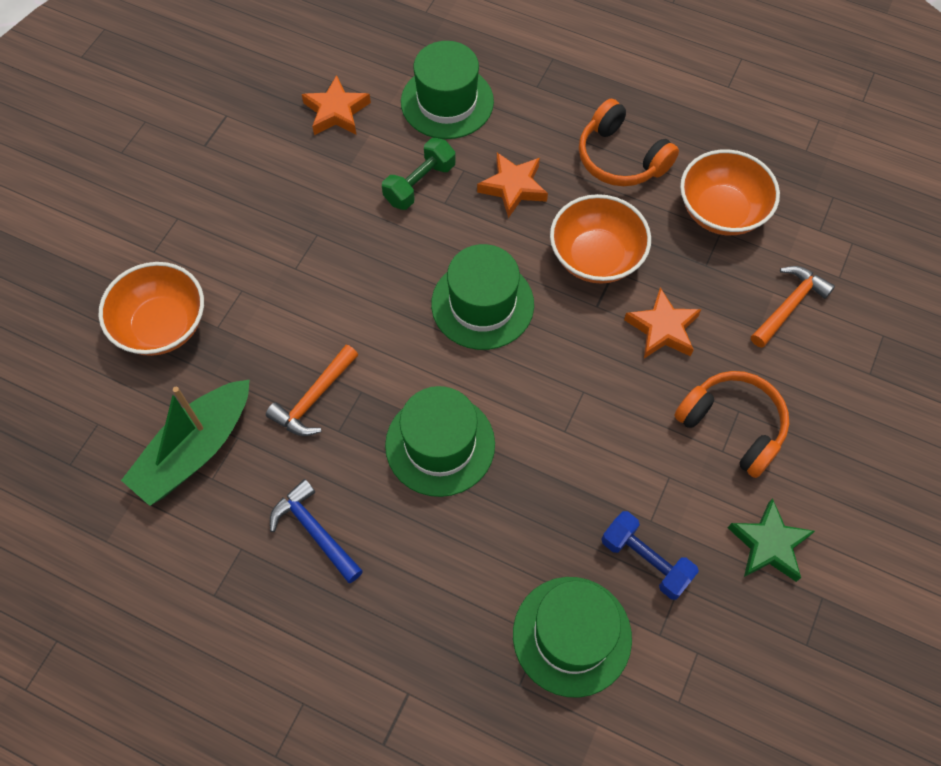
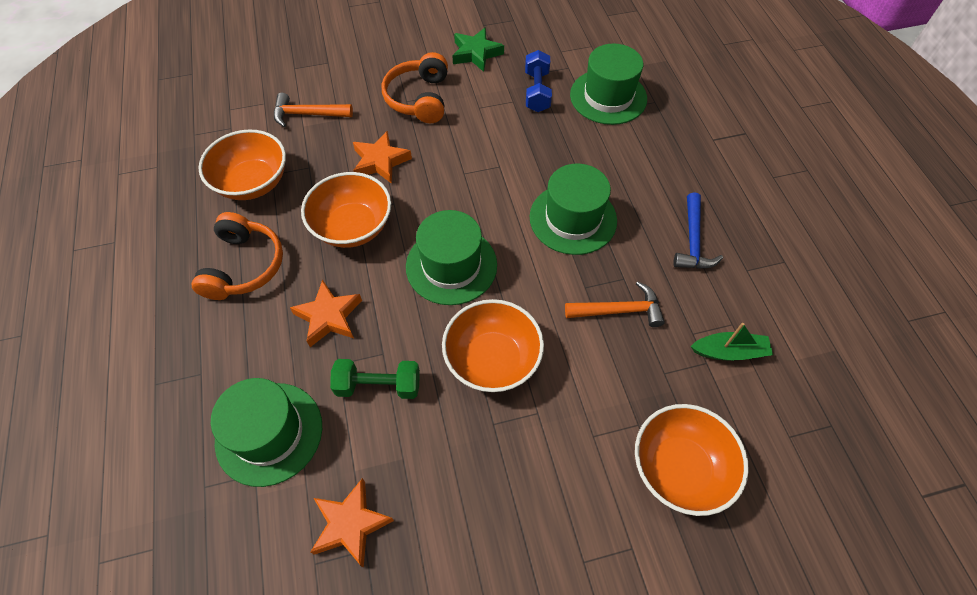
camera: 130 degrees left, 5 degrees down
green boat [121,379,250,506] -> green boat [690,323,773,360], size x0.57
none -> orange bowl [442,299,544,392]

